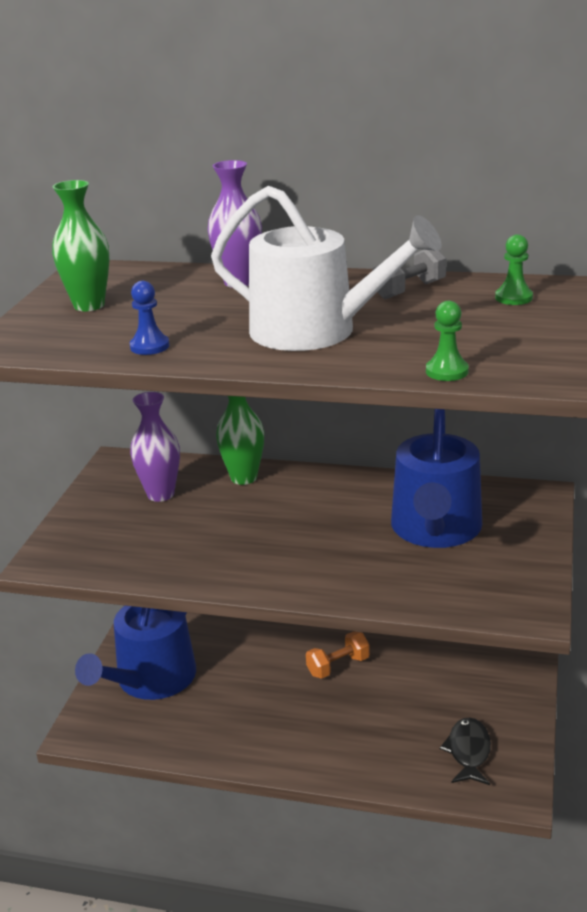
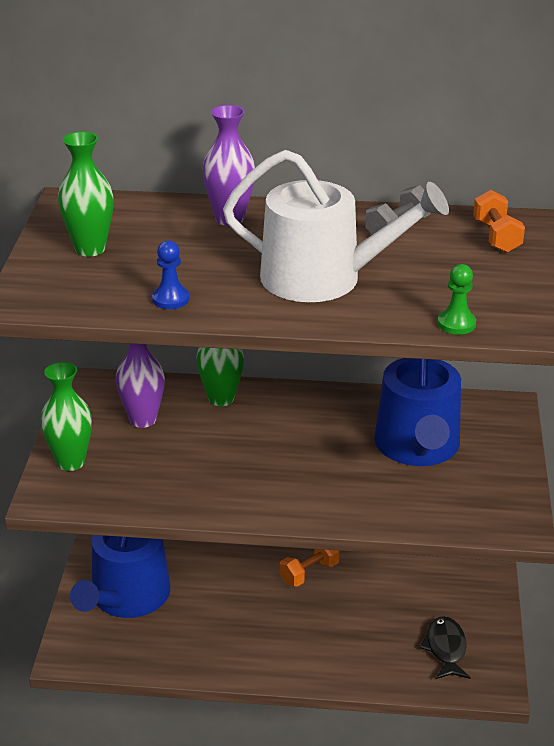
camera: 10 degrees left, 5 degrees up
green pawn [495,234,533,305] -> orange dumbbell [473,190,525,253]
none -> green vase [40,362,92,471]

